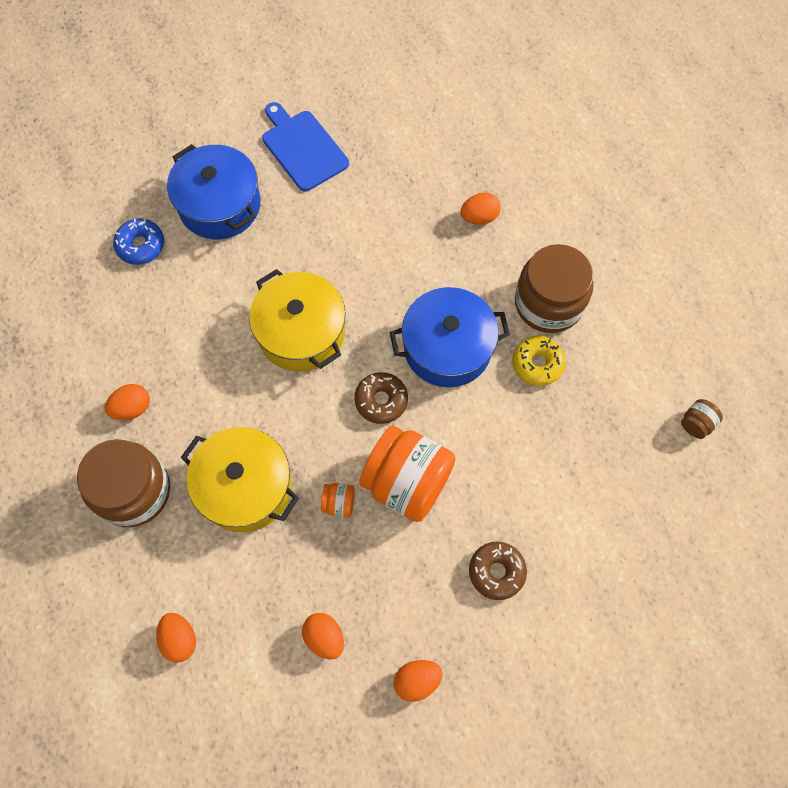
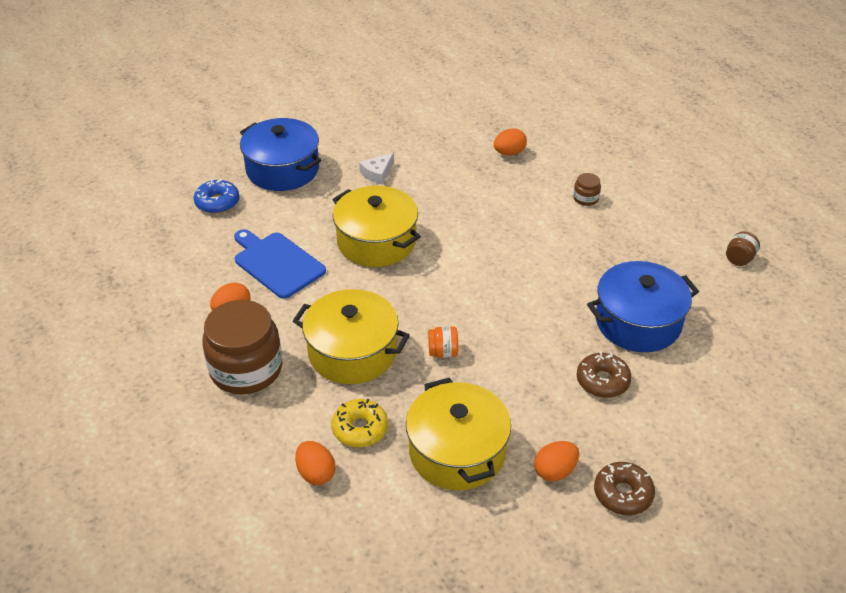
camera: 10 degrees left, 25 degrees down
blue cutting board [262,102,349,192] -> blue cutting board moved to [234,229,326,299]
orange egg [302,613,344,660] -> yellow pot [406,377,511,490]
brown donut [354,372,408,424] -> brown donut moved to [594,462,655,515]
orange jar [359,425,456,522] -> none
blue pot [390,287,510,387] -> blue pot moved to [587,261,699,352]
yellow donut [512,336,566,386] -> yellow donut moved to [331,399,388,447]
brown jar [515,244,594,333] -> brown jar [573,173,601,206], size x0.42
none -> white cheese [359,153,394,185]

